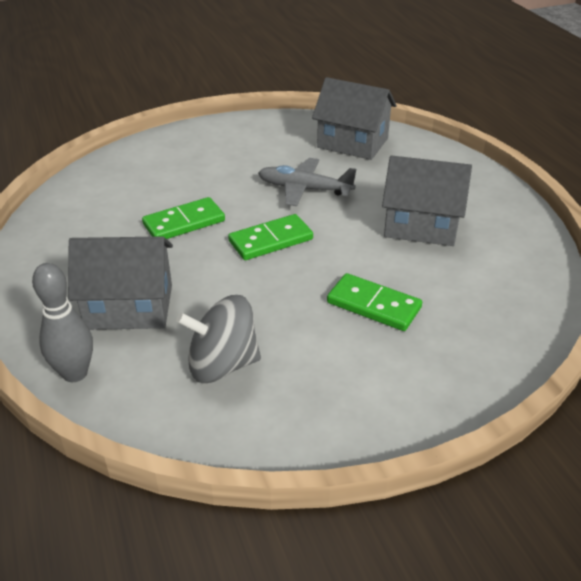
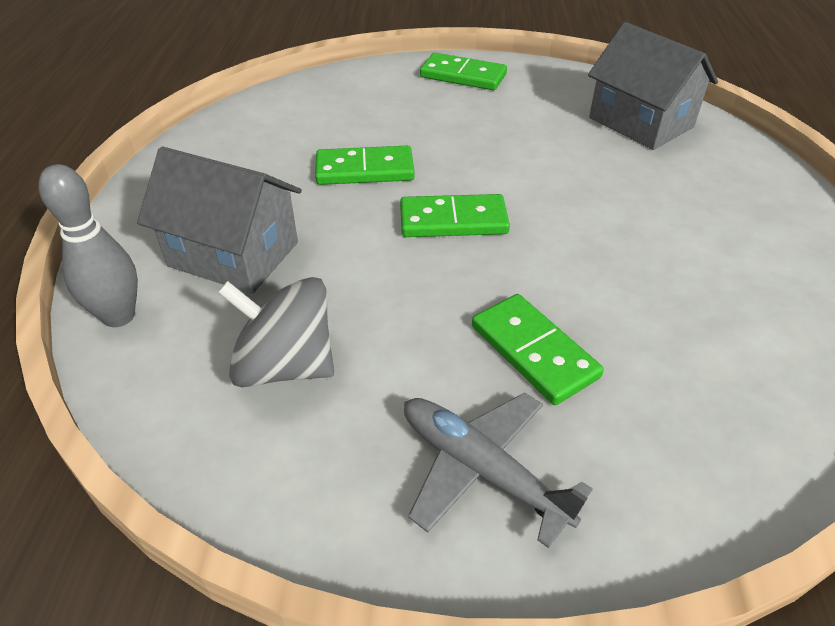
camera: 25 degrees right, 5 degrees up
grey plane [258,158,356,206] -> grey plane moved to [404,393,593,548]
grey house [382,155,472,246] -> none
none -> green domino [420,53,507,90]

